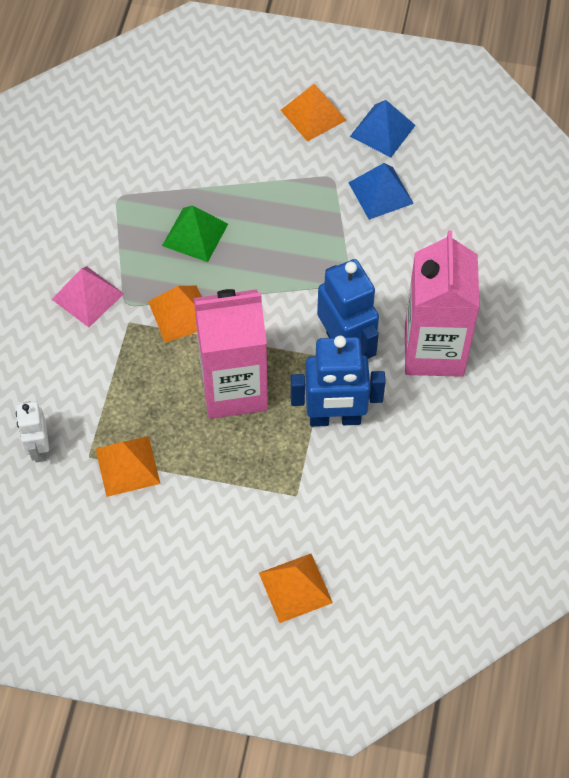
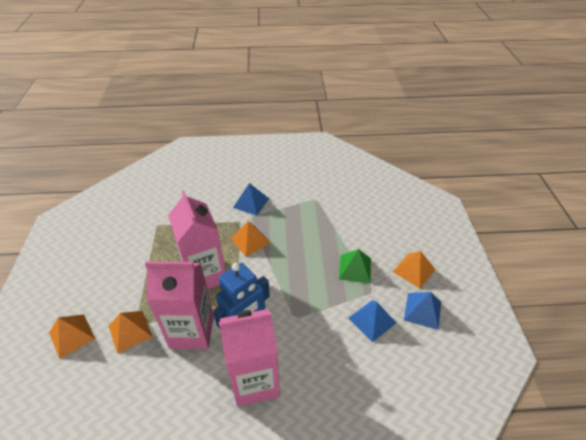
camera: 75 degrees right, 15 degrees down
white robot [16,401,49,463] -> none
pink pyramid [52,266,124,327] -> blue pyramid [233,183,269,216]
orange pyramid [96,436,161,497] -> orange pyramid moved to [109,311,152,354]
green pyramid [162,205,228,262] -> green pyramid moved to [339,249,371,283]
blue robot [291,336,386,427] -> pink carton [145,261,214,349]

